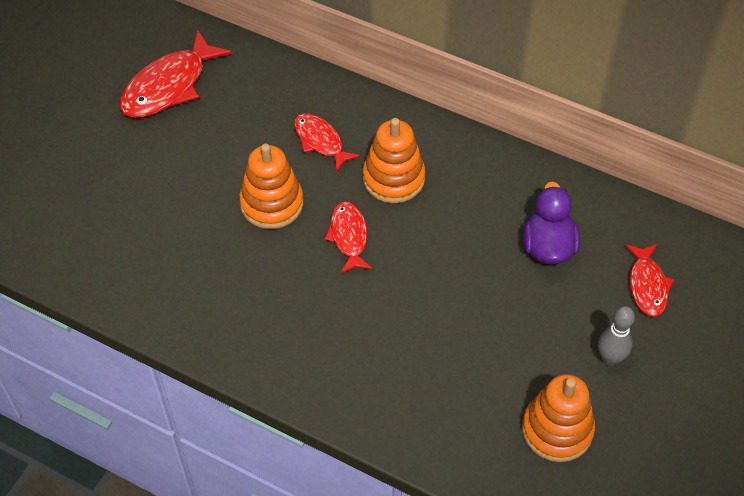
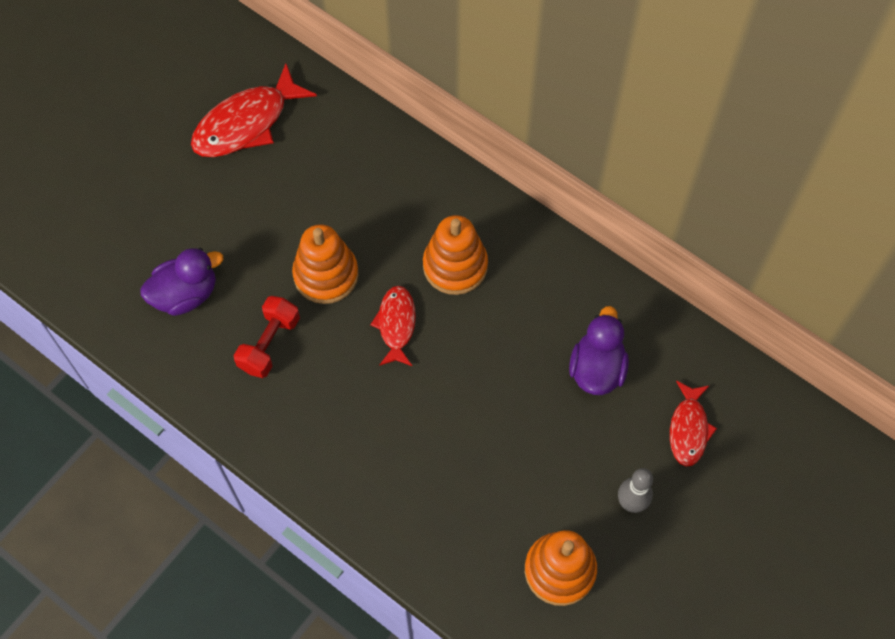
camera: 10 degrees right, 10 degrees up
red fish [294,113,360,172] -> none
none -> purple duck [140,248,223,316]
none -> red dumbbell [234,296,300,378]

